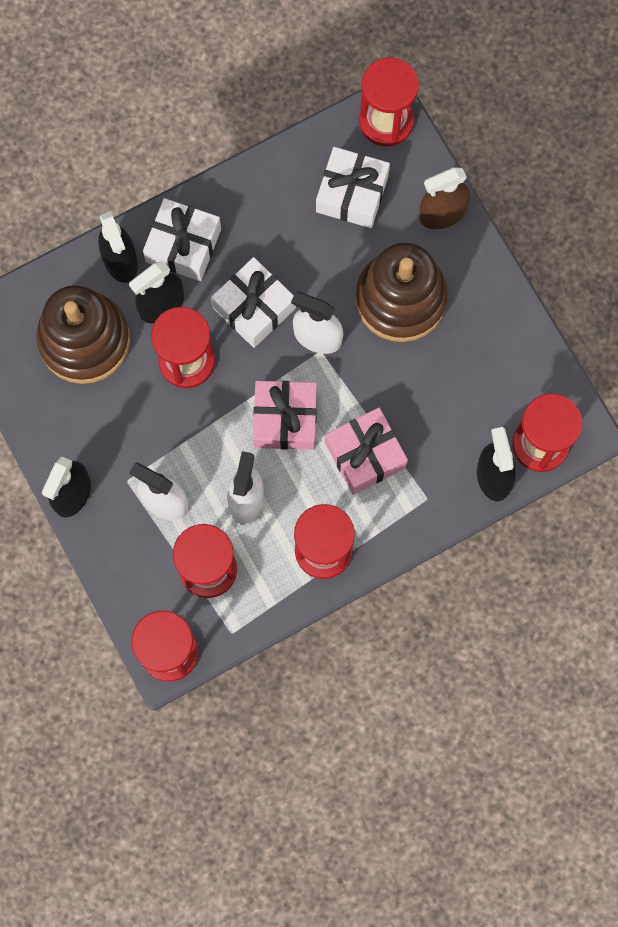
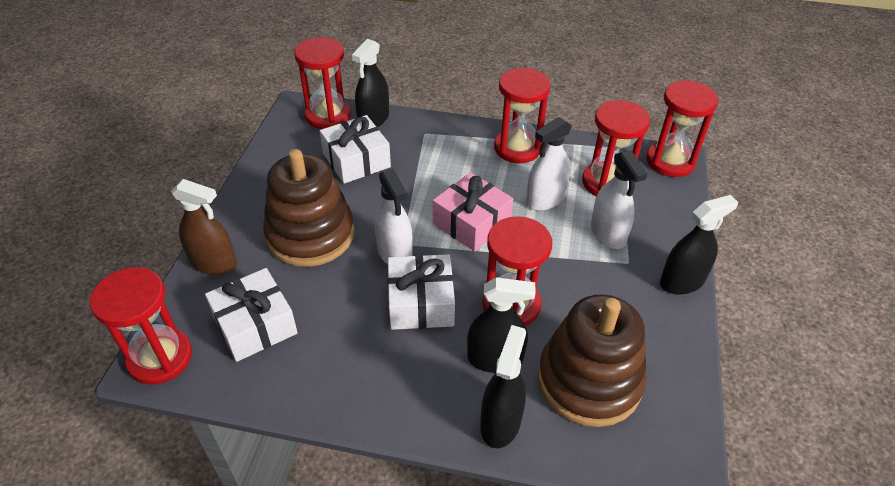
camera: 140 degrees left, 30 degrees down
white gift [143,198,221,281] -> white gift moved to [320,115,391,184]
pink gift [325,408,408,495] -> none

